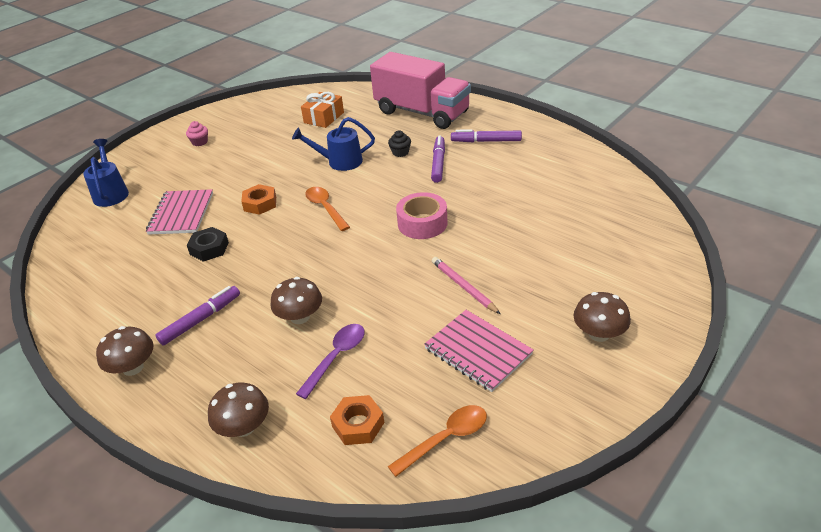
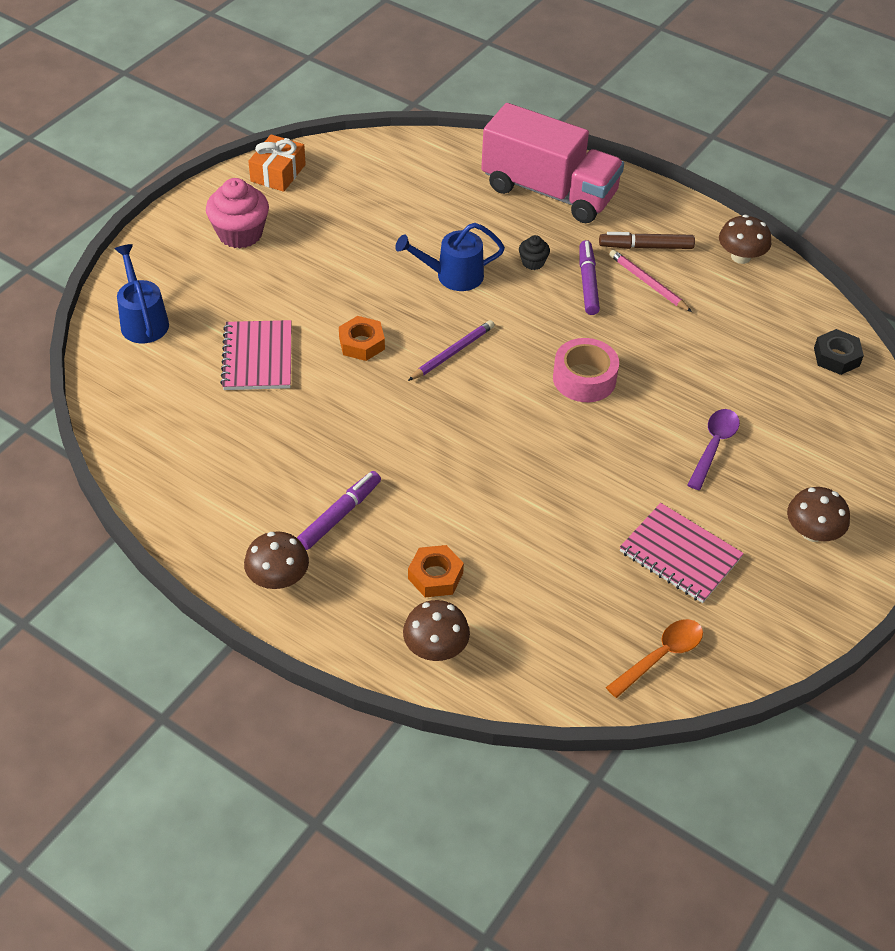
camera: 10 degrees left, 10 degrees up
pink cupcake [186,121,208,146] -> pink cupcake [206,178,269,248], size x2.01
black nut [187,227,229,262] -> black nut moved to [814,329,864,375]
brown mushroom [270,277,322,324] -> brown mushroom moved to [719,215,771,264]
purple spoon [296,324,365,399] -> purple spoon moved to [687,409,740,490]
orange gift [301,92,344,128] -> orange gift moved to [248,134,306,192]
orange spoon [305,187,350,231] -> purple pencil [408,320,494,381]
orange nut [330,395,384,445] -> orange nut moved to [408,545,464,597]
pink pencil [432,257,501,314] -> pink pencil moved to [609,250,692,312]
purple marker [451,129,522,142] -> brown marker [599,232,695,249]

